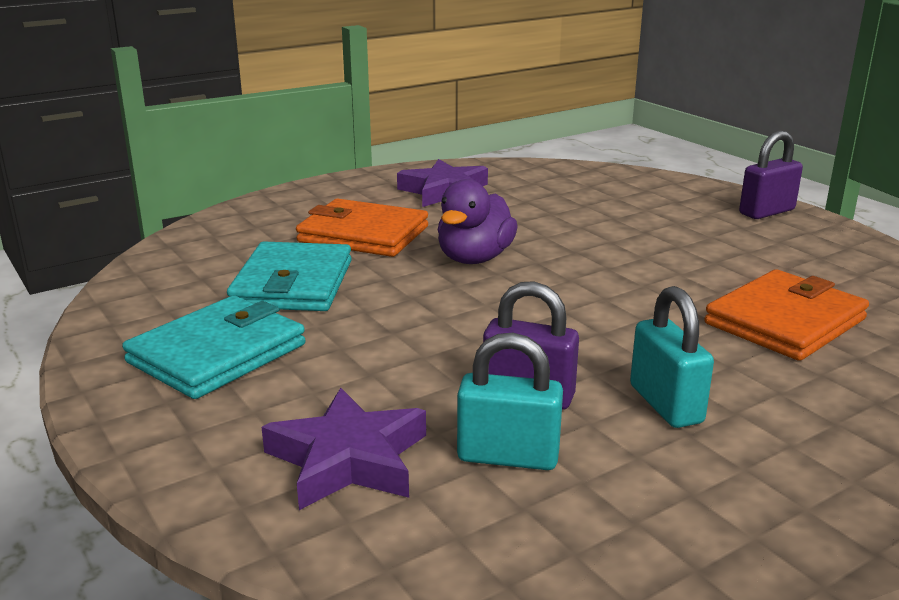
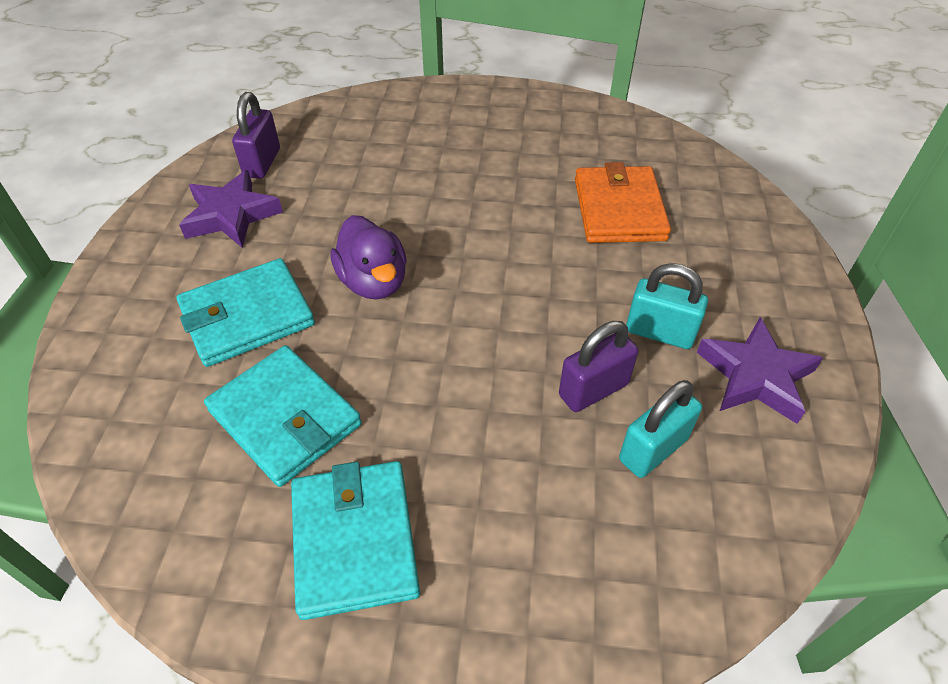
camera: 50 degrees left, 25 degrees up
purple star [262,388,426,510] -> purple star moved to [697,317,823,424]
orange wallet [296,199,428,257] -> turquoise wallet [177,258,315,367]
purple padlock [739,130,803,219] -> purple padlock moved to [232,92,280,179]

